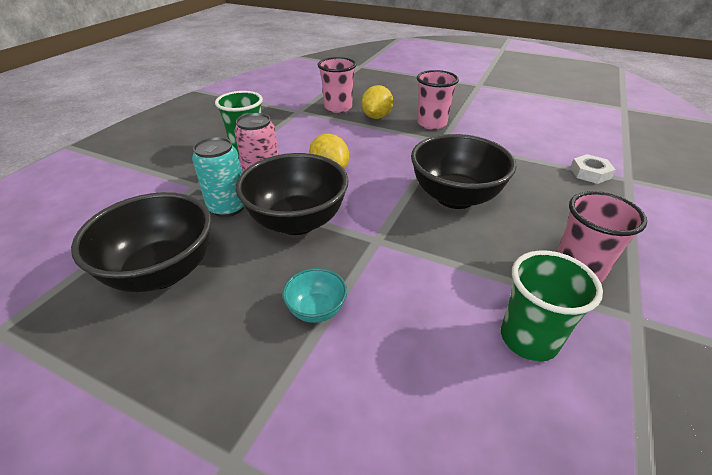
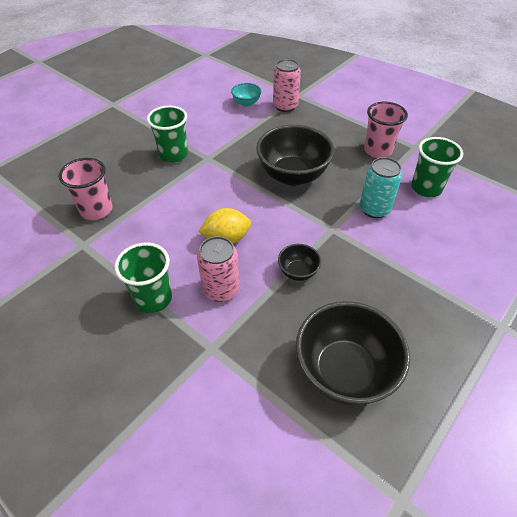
camera: 75 degrees left, 10 degrees up
turquoise can [192,137,244,217] -> turquoise can moved to [360,157,402,218]
black bowl [236,153,348,235] -> black bowl [278,244,321,281], size x0.47
turquoise bowl [282,268,347,323] -> turquoise bowl moved to [231,83,261,107]
yellow lemon [362,85,393,119] -> none
pink cup [417,70,459,130] -> green cup [147,106,188,163]
white nut [570,154,616,184] -> pink can [273,59,301,112]

